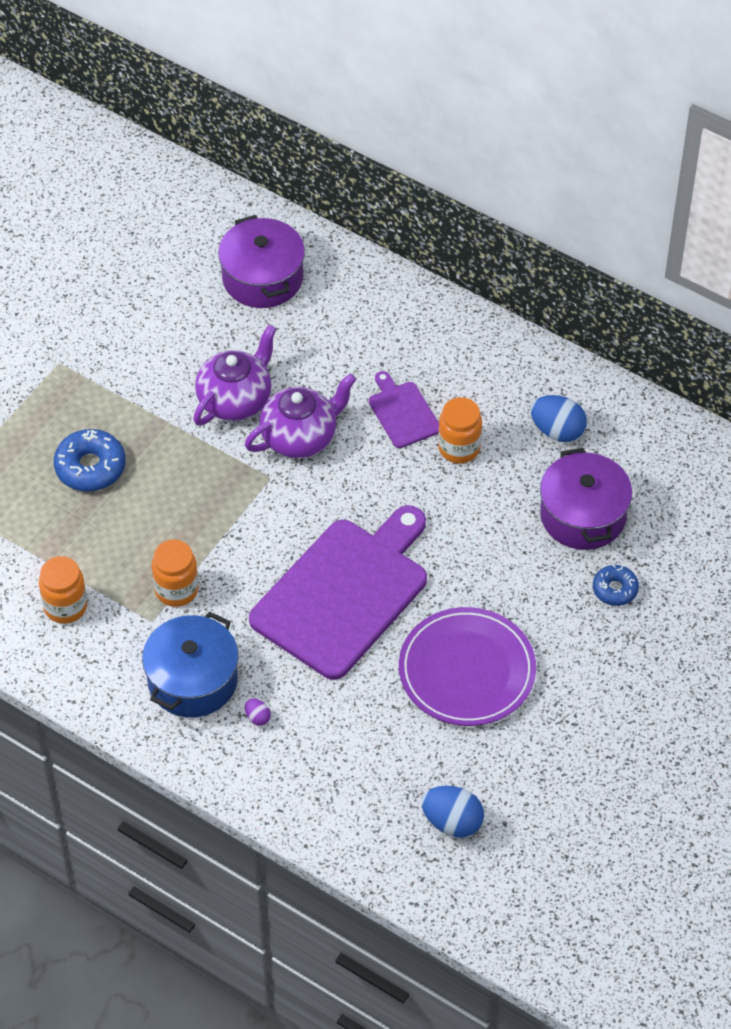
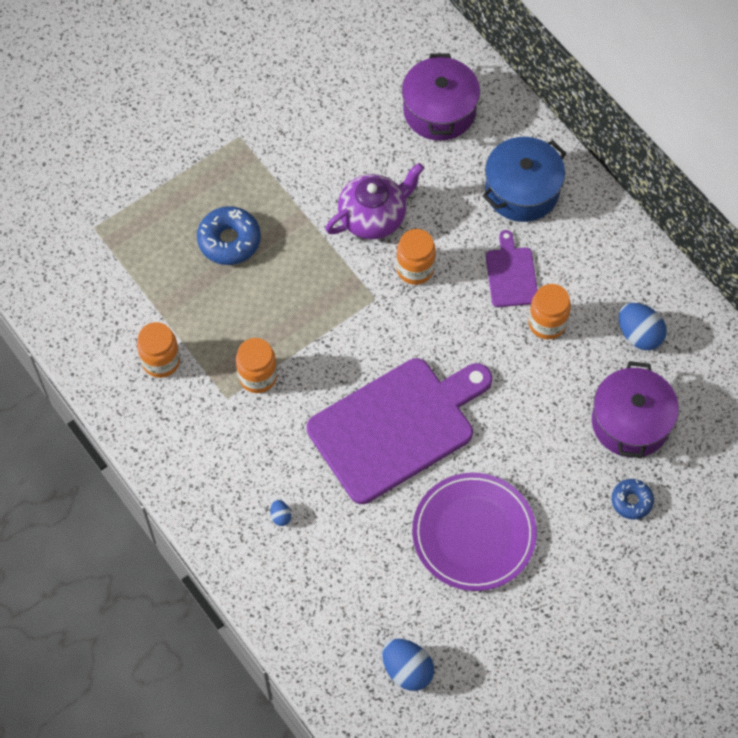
camera: 20 degrees right, 10 degrees up
blue pot [142,612,239,718] -> blue pot moved to [482,137,567,222]
purple teapot [245,374,357,458] -> orange jar [396,229,436,285]
purple egg [245,698,271,726] -> blue egg [270,500,291,526]

